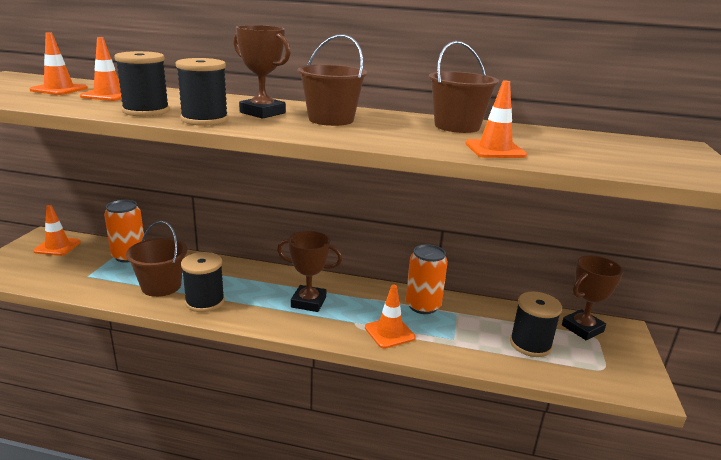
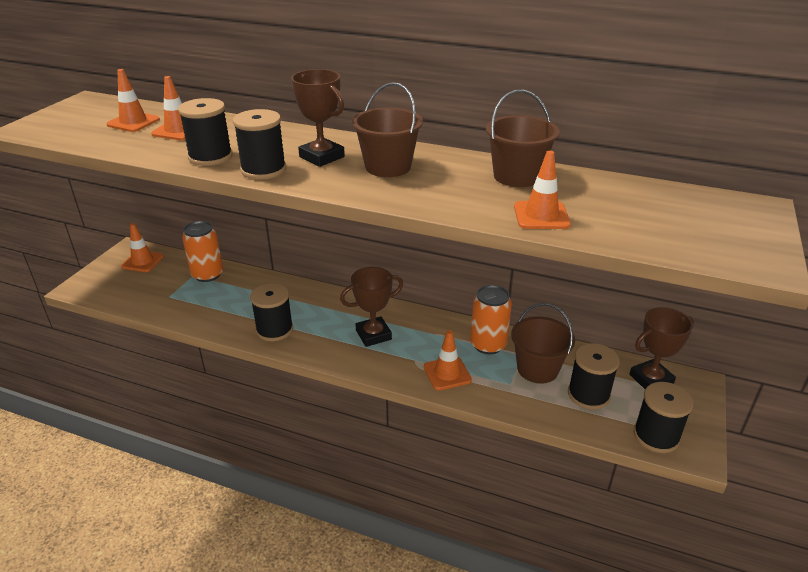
camera: 10 degrees right, 10 degrees up
brown bucket [126,221,188,297] -> brown bucket moved to [511,303,575,384]
brown trophy [277,231,342,312] -> brown trophy turned 45 degrees counterclockwise [340,267,403,347]
none -> black spool [633,382,693,453]

